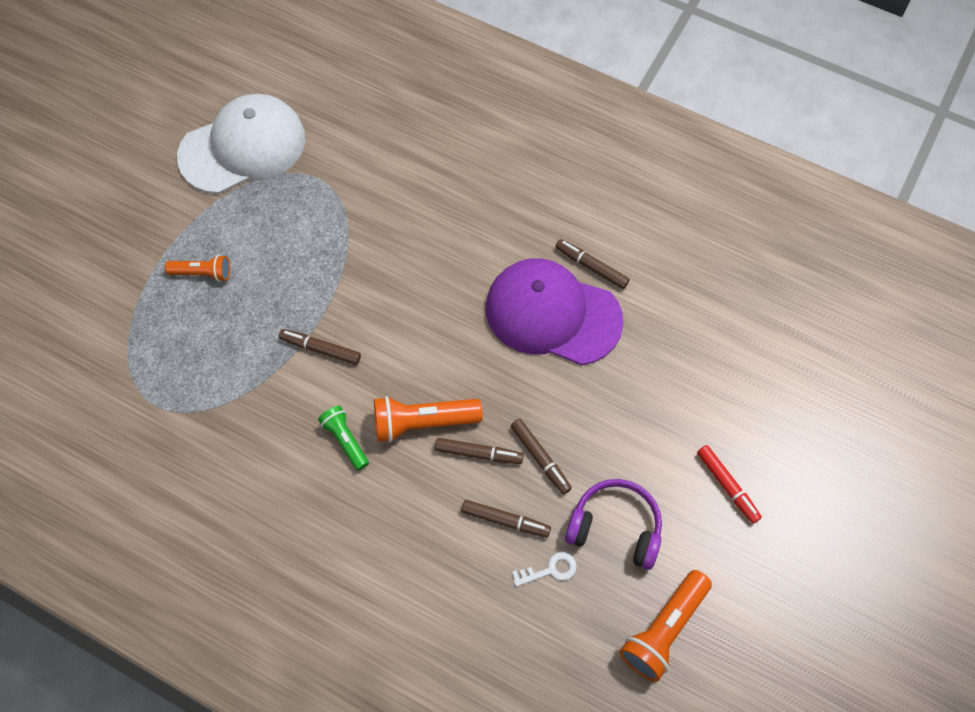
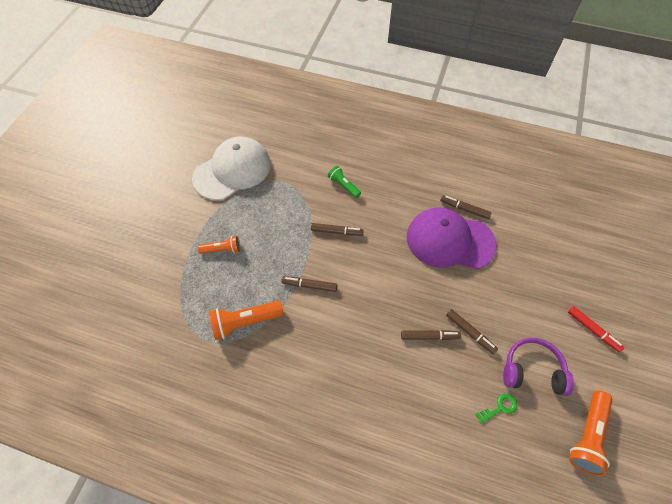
camera: 10 degrees left, 5 degrees down
green flashlight [318,406,369,471] -> green flashlight moved to [328,166,361,198]
orange flashlight [374,396,483,442] -> orange flashlight moved to [209,301,284,340]
brown marker [461,500,551,538] -> brown marker moved to [311,223,364,236]
white key [512,552,577,587] -> green key [476,394,517,424]

